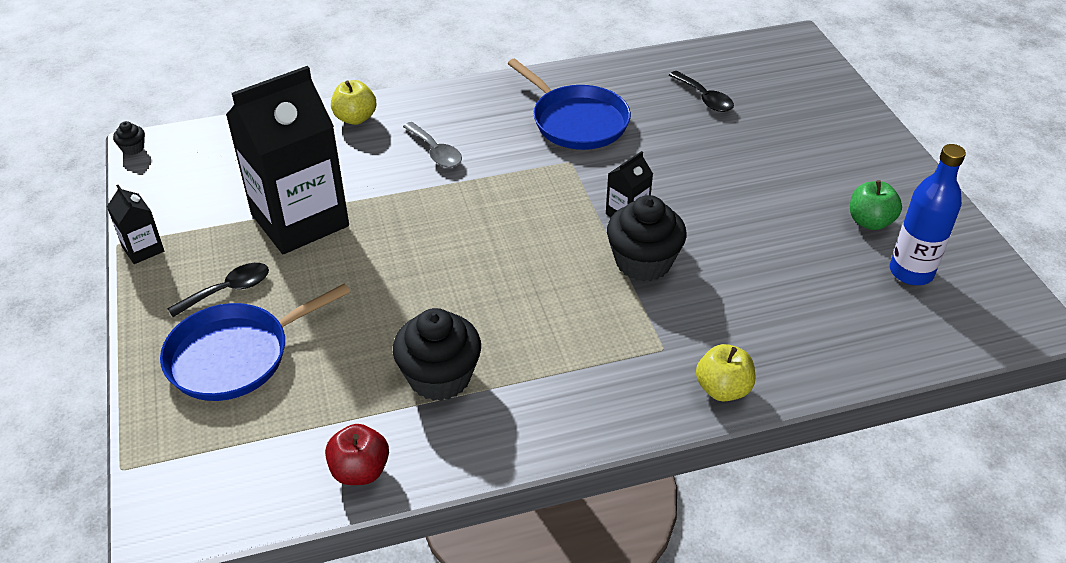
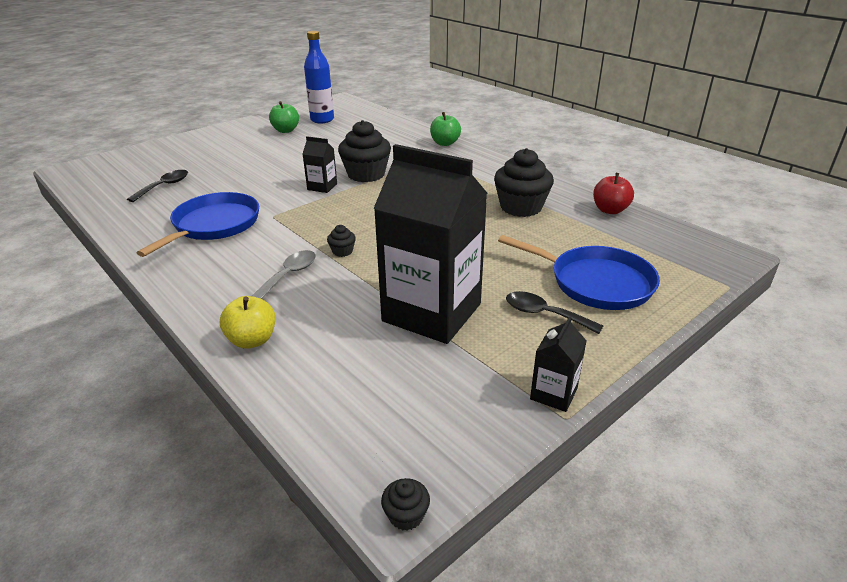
camera: 115 degrees left, 10 degrees down
yellow apple [696,344,755,402] -> green apple [430,112,461,146]
none -> black cupcake [327,225,356,257]

